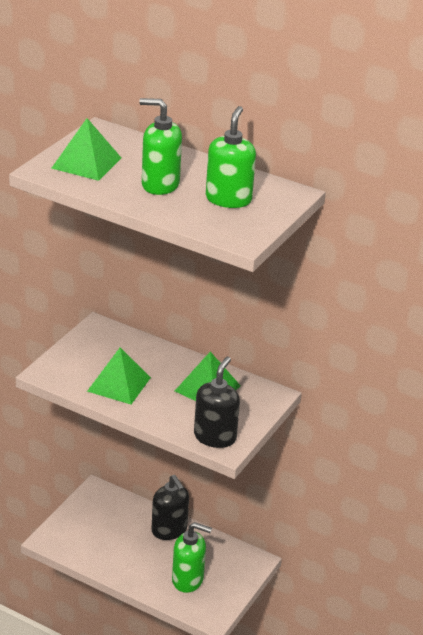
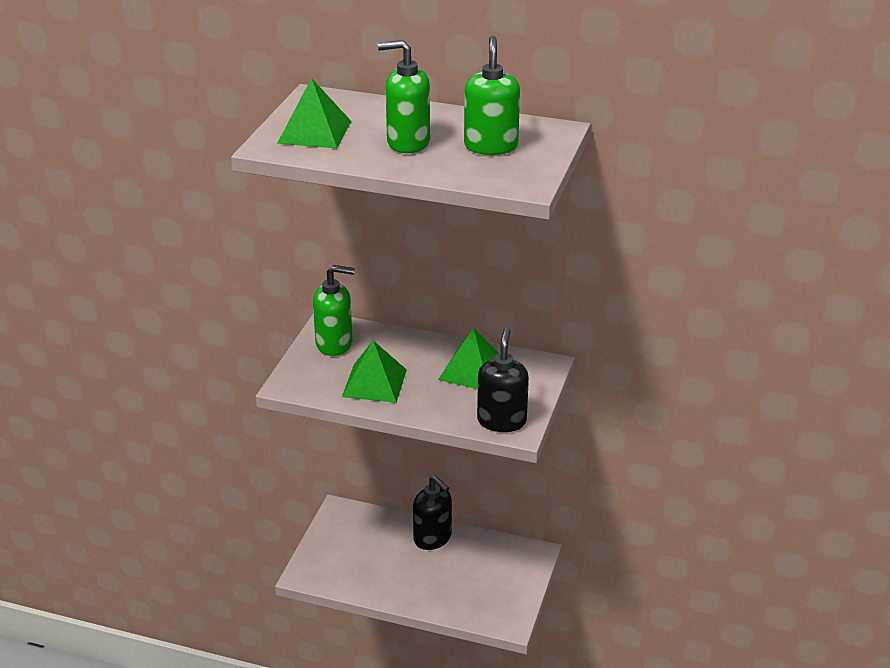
camera: 10 degrees left, 0 degrees up
green soap dispenser [172,522,212,593] -> green soap dispenser moved to [313,265,355,356]

